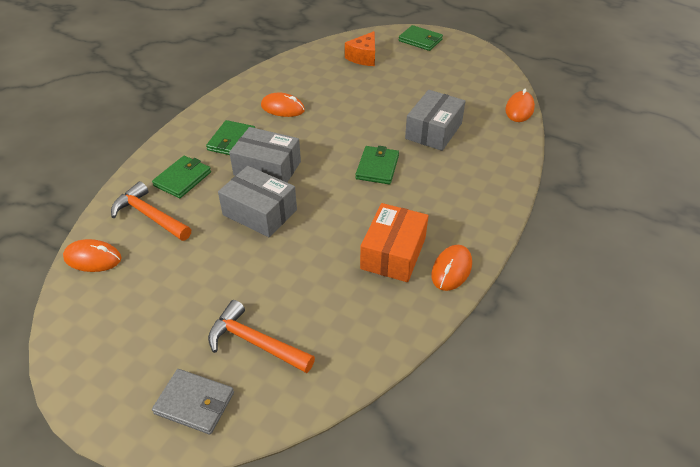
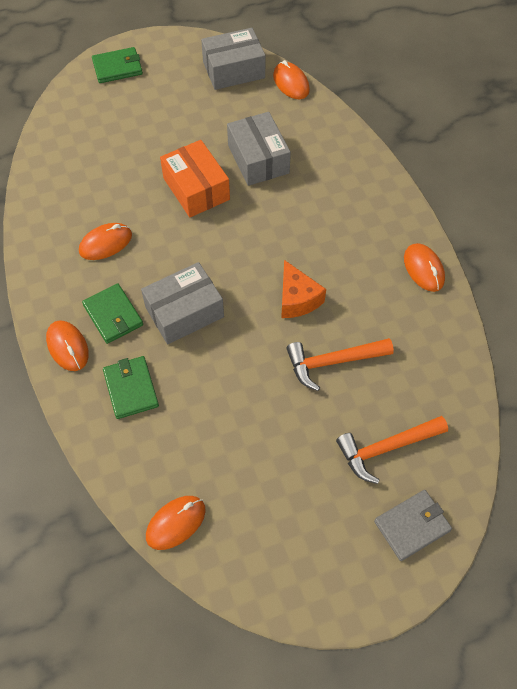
camera: 50 degrees left, 15 degrees up
orange hammer [111,181,191,241] -> orange hammer moved to [286,338,394,391]
grey box [218,166,297,237] -> grey box moved to [201,28,265,90]
orange cheese [345,31,375,66] -> orange cheese moved to [281,260,326,318]
green wallet [355,146,399,184] -> none
orange box [360,203,428,282] -> orange box moved to [160,140,230,218]
none -> orange mouse [46,321,89,371]

